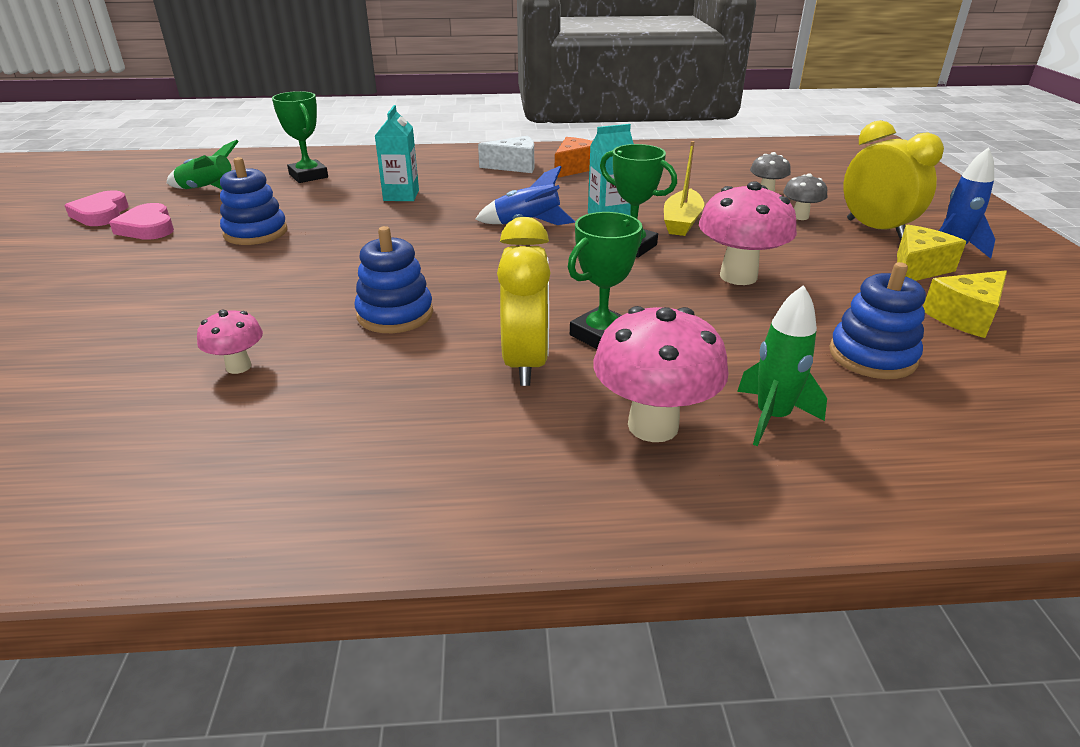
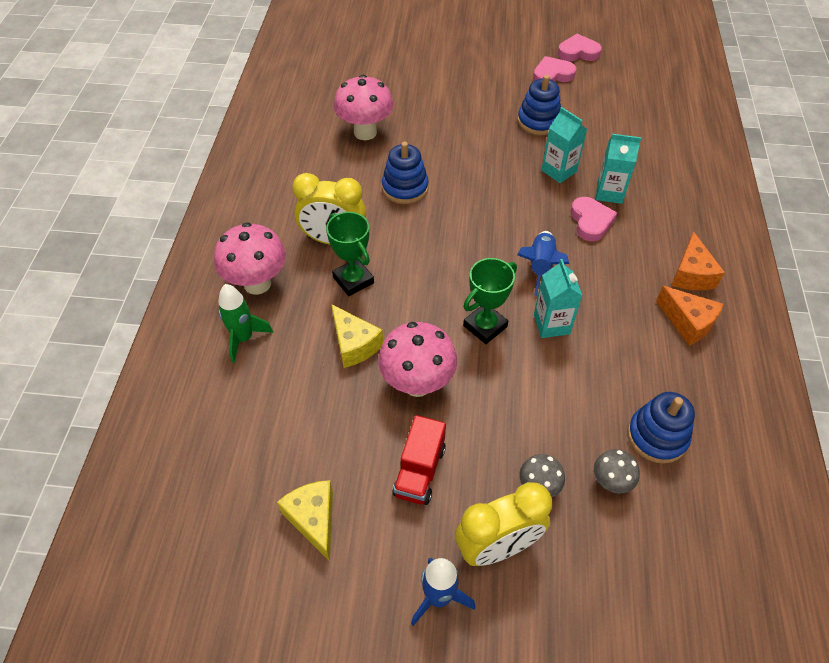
camera: 100 degrees right, 20 degrees up
green rocket [167,140,239,190] -> none
pink mushroom [197,310,263,374] -> pink mushroom [334,75,393,140], size x1.87
green trophy [272,91,328,183] -> none
white cheese [478,136,534,173] -> orange cheese [671,232,725,290]
yellow boat [664,141,704,236] -> none
blue stacking toy [829,262,926,379] -> blue stacking toy moved to [627,392,695,464]
yellow cheese [897,225,966,281] -> yellow cheese moved to [331,304,383,368]
none -> red truck [392,415,446,505]
none -> turquoise carton [541,107,587,183]
none -> pink heart [570,197,617,241]

